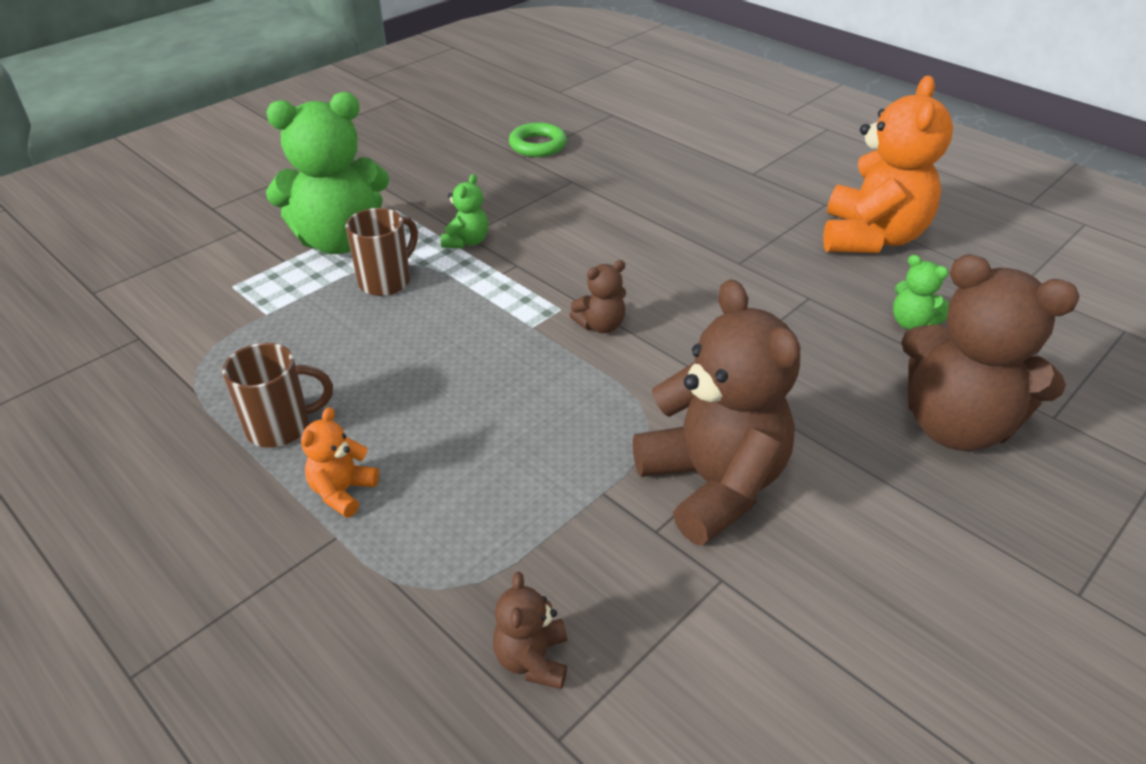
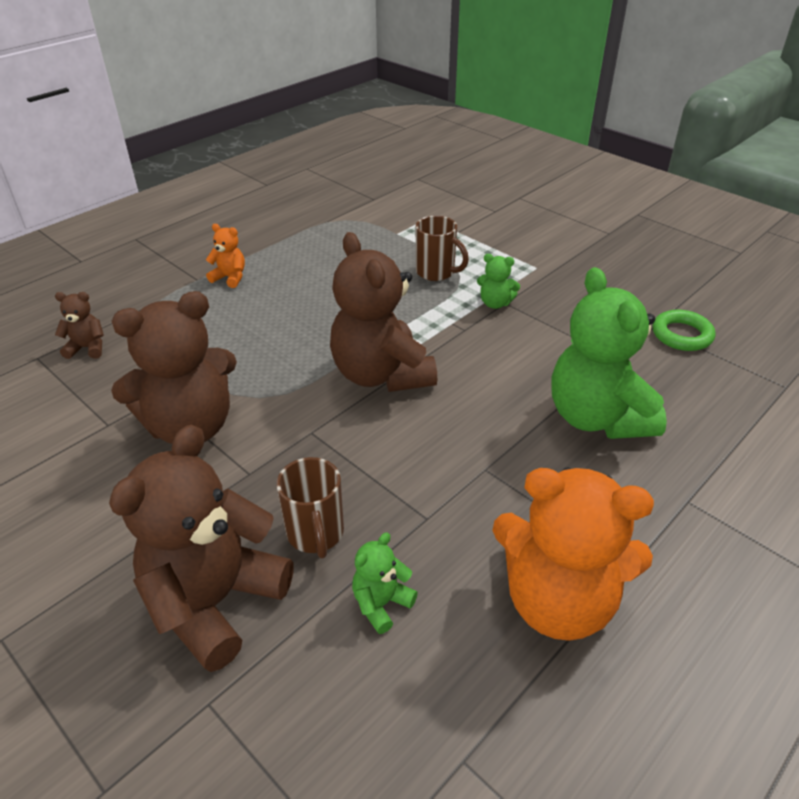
camera: 90 degrees right, 0 degrees up
brown mug [222,343,333,448] -> brown mug moved to [276,457,344,559]
green teddy bear [266,92,389,254] -> green teddy bear moved to [551,267,667,439]
brown teddy bear [570,260,626,333] -> brown teddy bear [330,232,437,392], size x2.26

